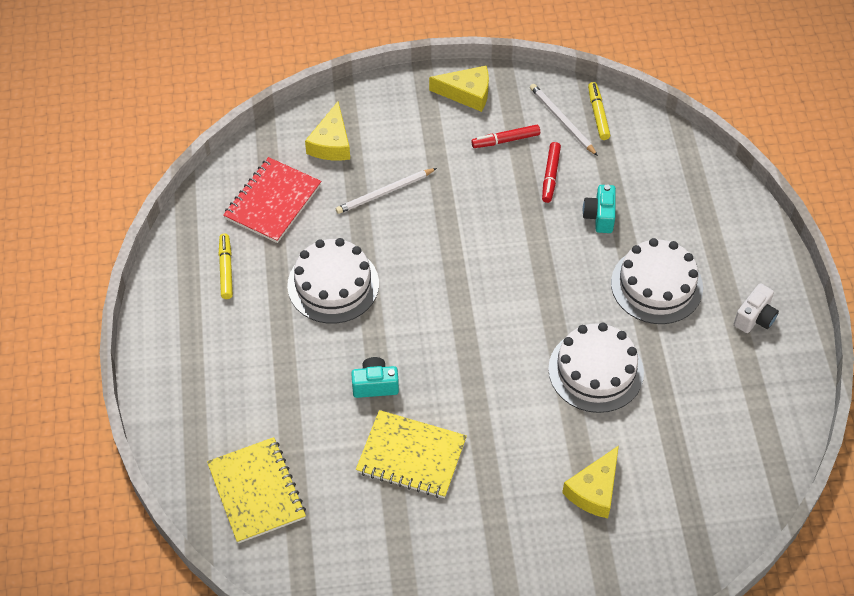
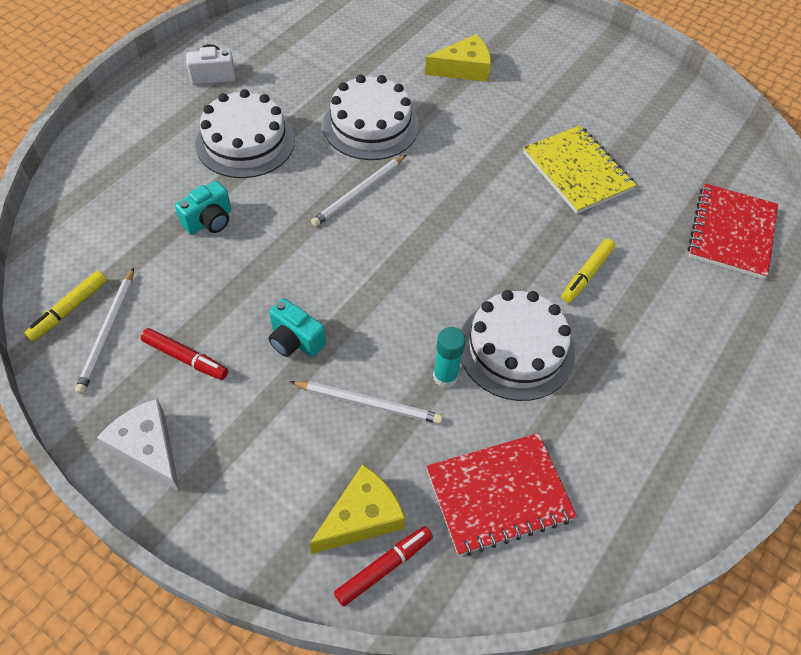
camera: 140 degrees left, 0 degrees up
yellow notebook [207,437,306,543] -> red notebook [688,183,778,279]
yellow marker [219,234,233,299] -> yellow marker moved to [561,239,615,303]
turquoise camera [351,357,399,398] -> turquoise camera moved to [268,298,326,357]
yellow cheese [429,66,489,112] -> white cheese [97,399,180,492]
red marker [542,142,561,203] -> red marker moved to [334,526,433,607]
none -> white pencil [311,155,406,227]
none -> turquoise glue stick [433,327,466,388]

